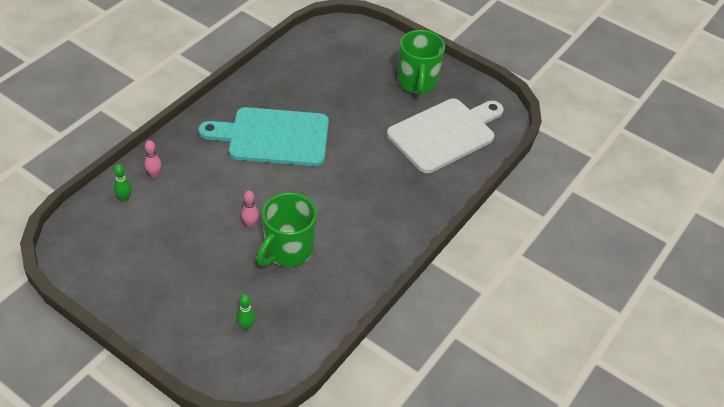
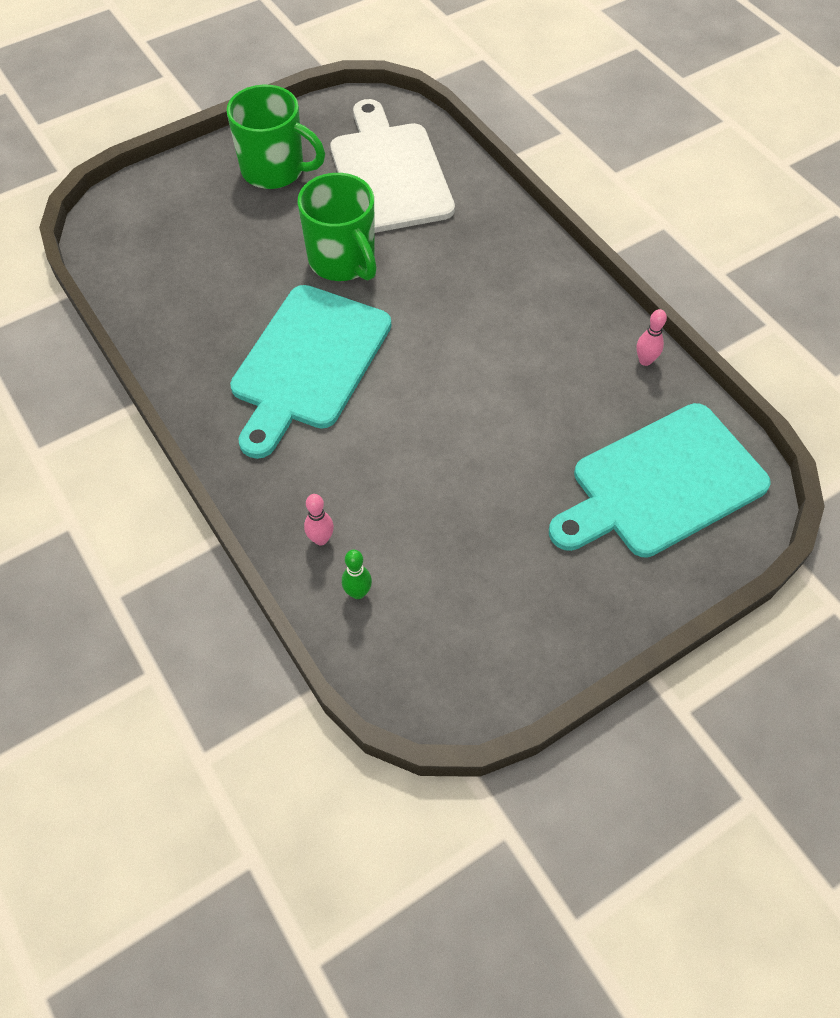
camera: 65 degrees left, 10 degrees up
green bowling pin [236,294,256,330] -> turquoise cutting board [549,403,771,558]
pink bowling pin [241,191,259,227] -> pink bowling pin moved to [636,309,667,366]
green mug [256,192,317,267] -> green mug moved to [297,173,377,281]

